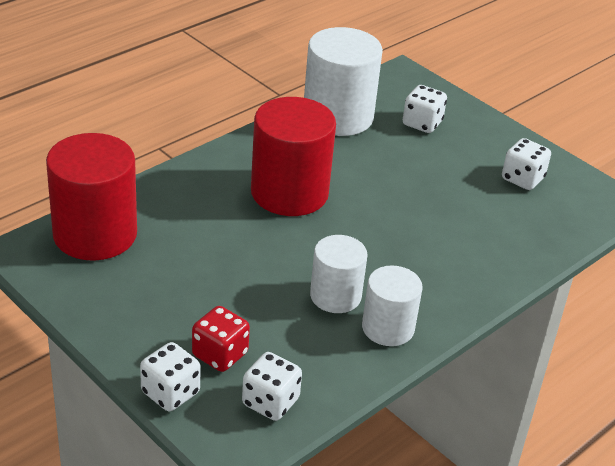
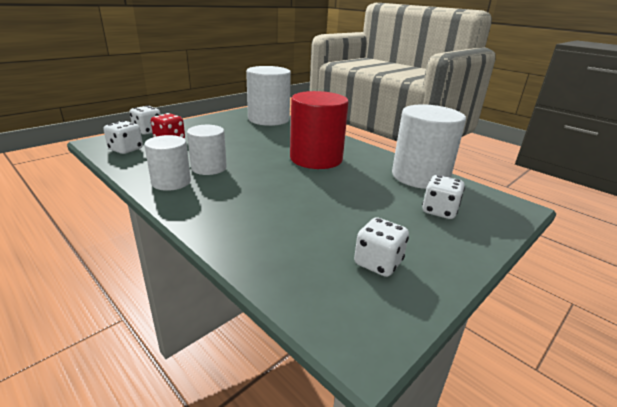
camera: 90 degrees right, 10 degrees down
red cylinder [46,133,137,261] -> white cylinder [246,66,291,126]

